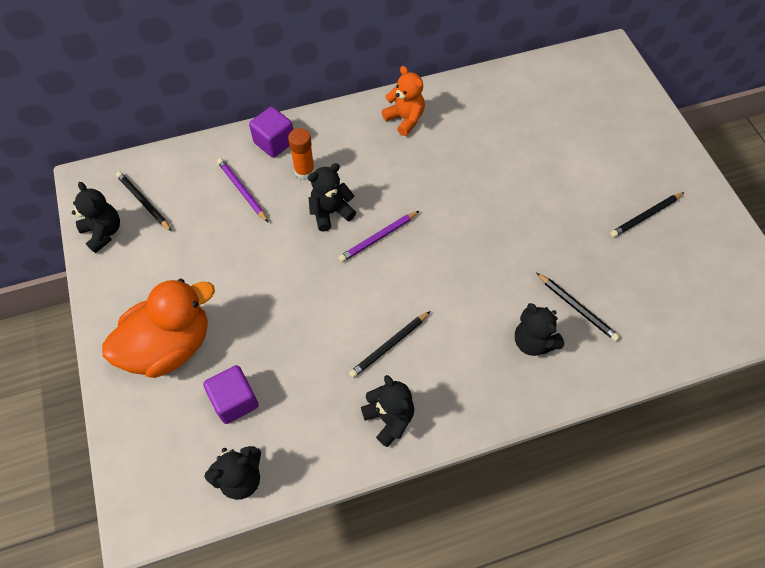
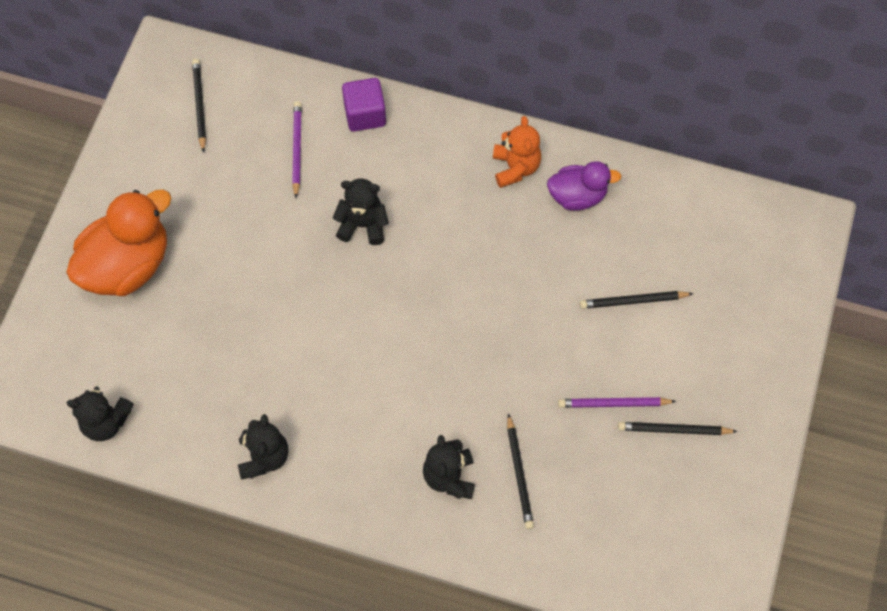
camera: 35 degrees right, 5 degrees up
black teddy bear [72,182,120,253] -> none
orange duck [102,279,215,378] -> orange duck turned 45 degrees counterclockwise [66,189,171,296]
purple cube [203,365,259,424] -> none
orange glue stick [288,128,315,180] -> none
purple pencil [339,211,419,262] -> purple pencil moved to [558,397,677,408]
black pencil [349,311,430,378] -> black pencil moved to [580,291,694,309]
none -> purple duck [547,161,621,211]

